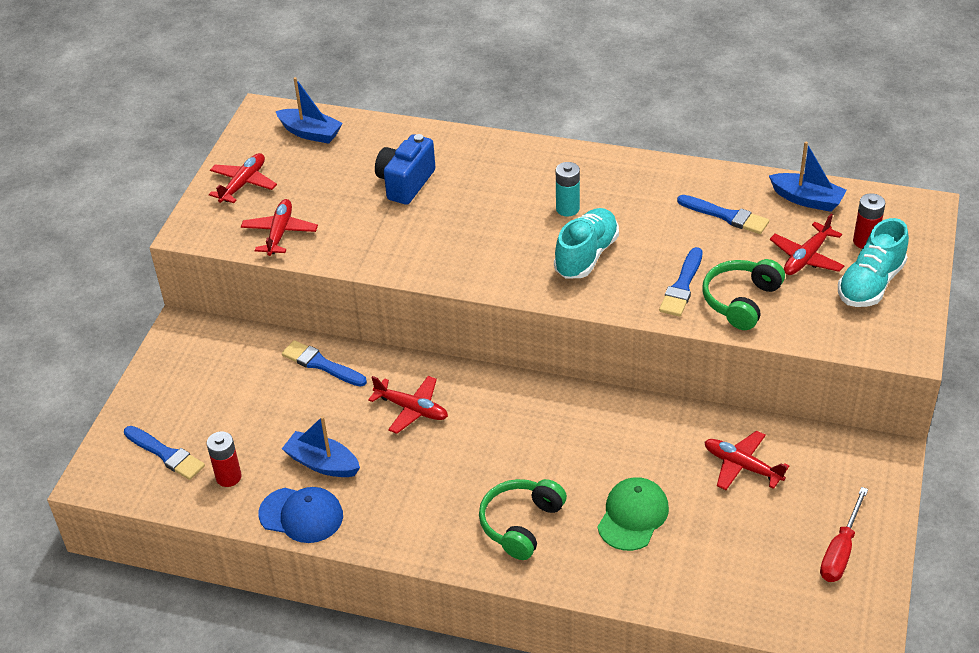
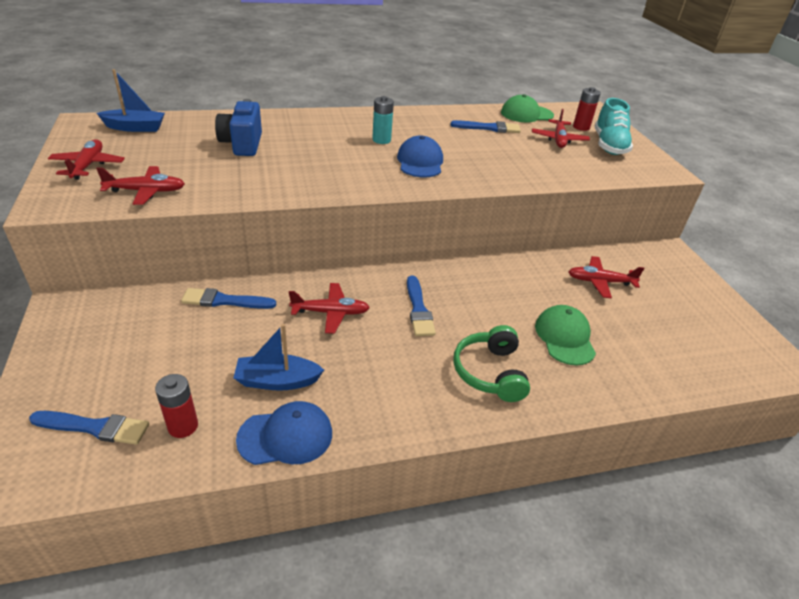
camera: 35 degrees left, 5 degrees down
red plane [241,199,318,256] -> red plane turned 105 degrees clockwise [96,166,185,205]
turquoise shoe [554,208,619,278] -> blue cap [397,135,443,177]
blue brush [659,247,703,317] -> blue brush moved to [407,276,436,336]
green headphones [702,259,785,330] -> none
blue boat [769,142,847,212] -> green cap [501,94,554,123]
red screwdriver [820,487,868,582] -> none

